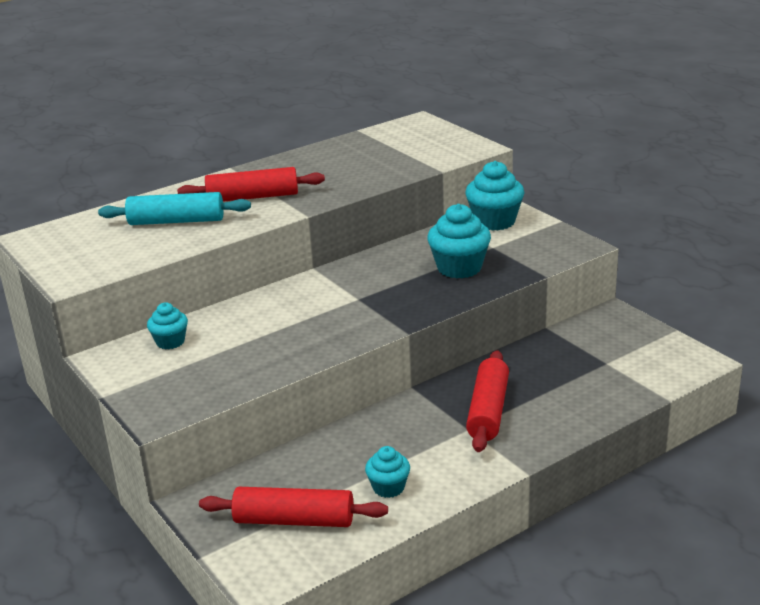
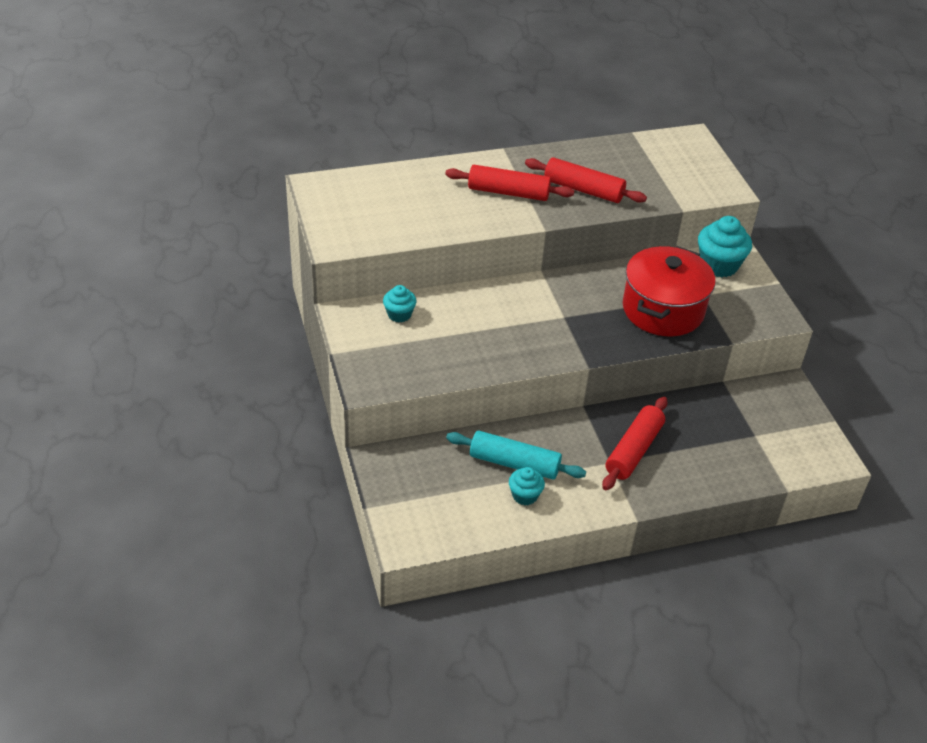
camera: 15 degrees right, 15 degrees up
turquoise rolling pin [98,192,251,225] -> turquoise rolling pin moved to [446,431,586,480]
red rolling pin [199,487,388,527] -> red rolling pin moved to [525,157,647,203]
turquoise cupcake [427,204,491,279] -> red pot [623,246,716,336]

